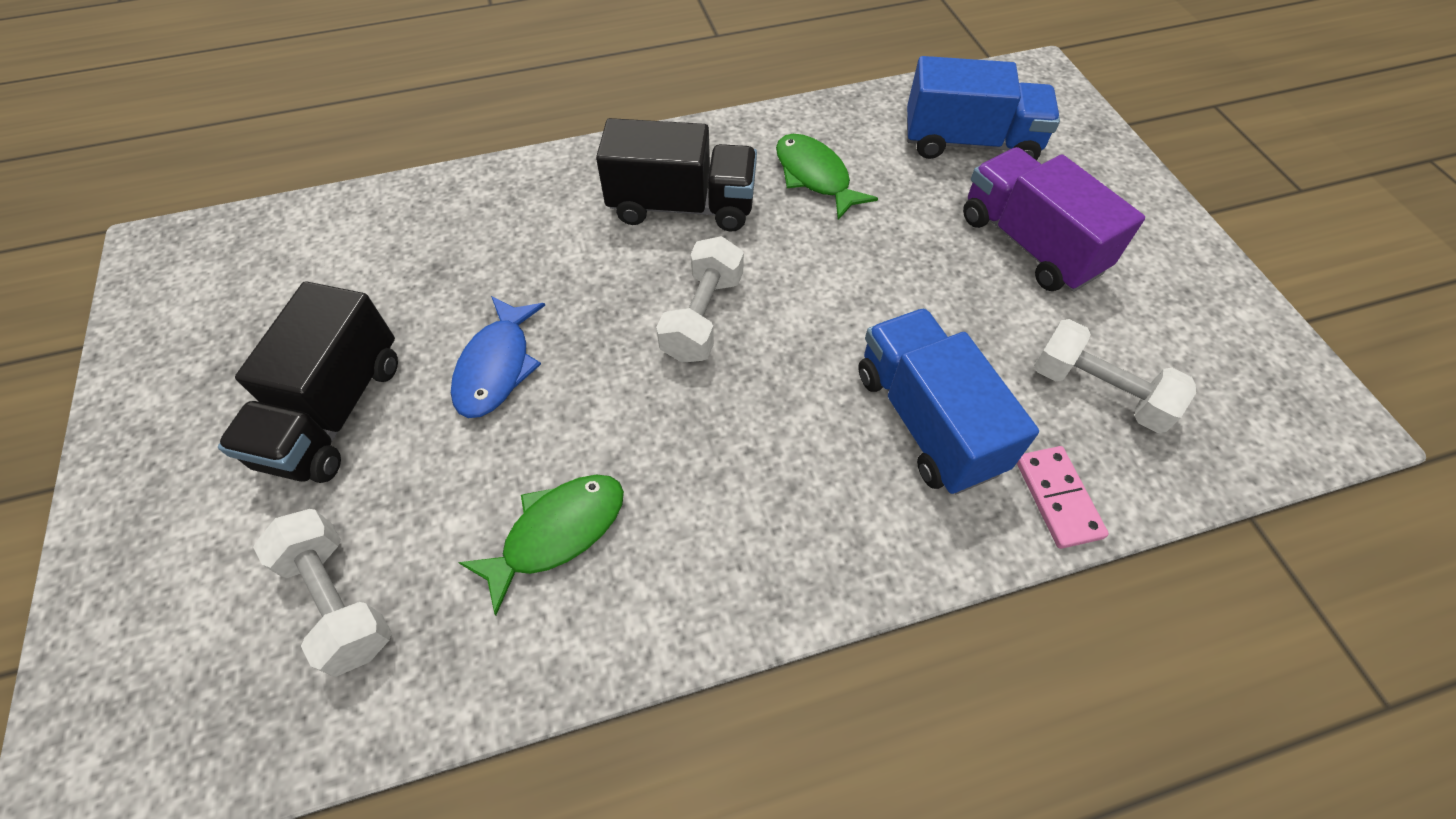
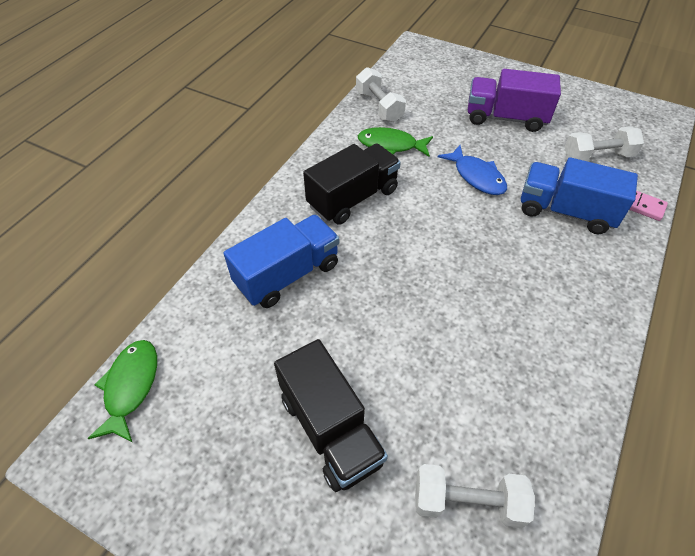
camera: 45 degrees left, 5 degrees down
blue fish [451,296,545,418] -> blue fish moved to [438,145,507,195]
green fish [458,475,624,616] -> green fish moved to [88,340,157,442]
white dumbbell [656,236,744,363] -> white dumbbell moved to [356,67,406,122]
blue truck [907,56,1060,160] -> blue truck moved to [223,214,339,308]

